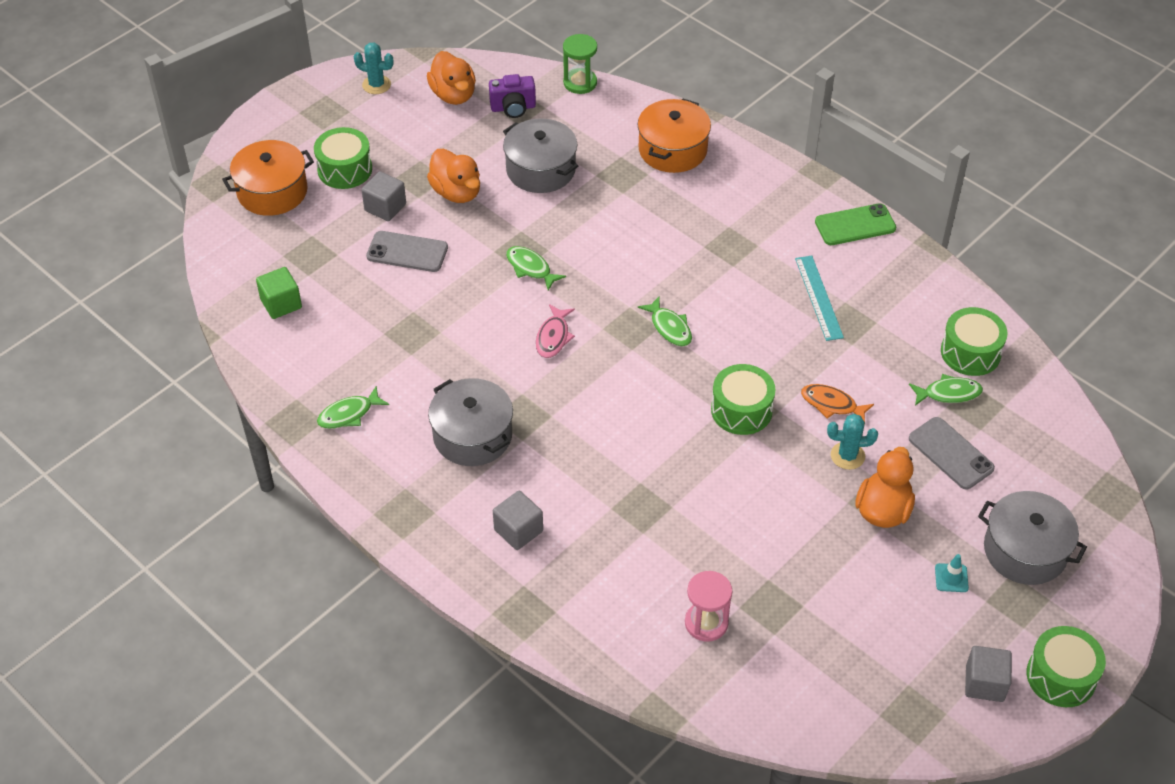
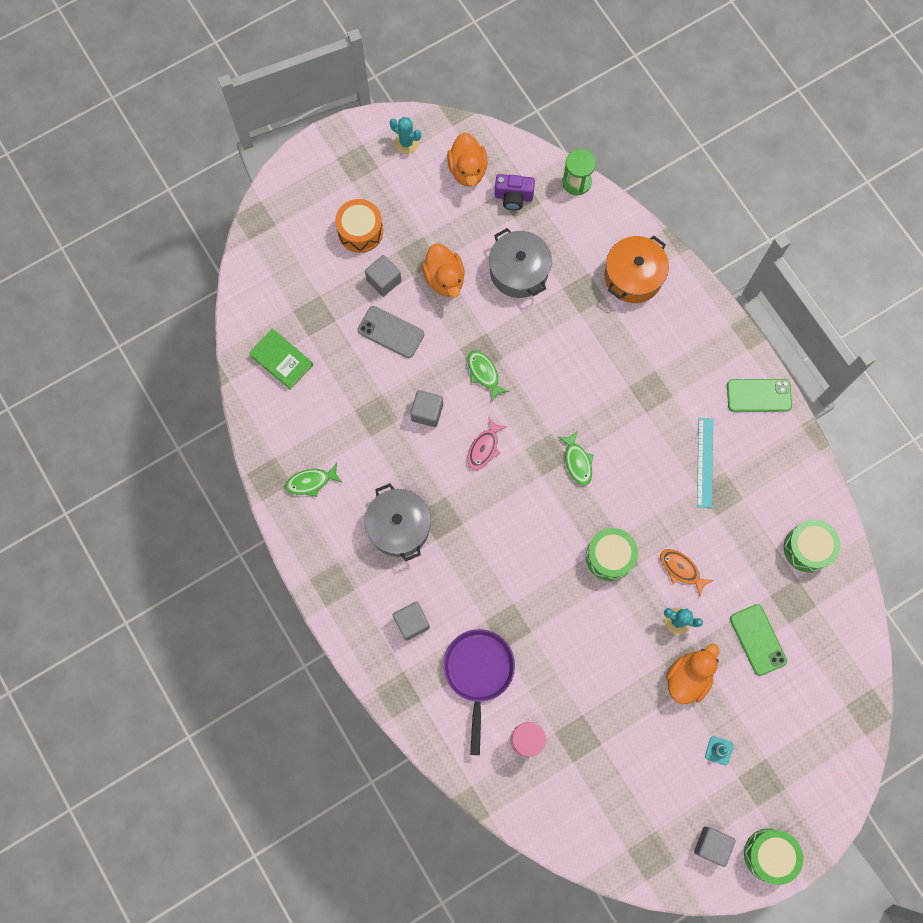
camera: 15 degrees right, 25 degrees up
orange pot [222,140,314,216] -> none
green cube [256,267,302,319] -> green book [249,329,313,390]
green drum [314,127,372,189] -> orange drum [335,199,383,253]
green fish [909,374,983,406] -> none
grey phone [909,417,995,489] -> green phone [730,604,787,676]
grey pot [978,491,1087,585] -> none
none -> grey cube [410,390,443,427]
none -> purple pan [443,629,515,755]

